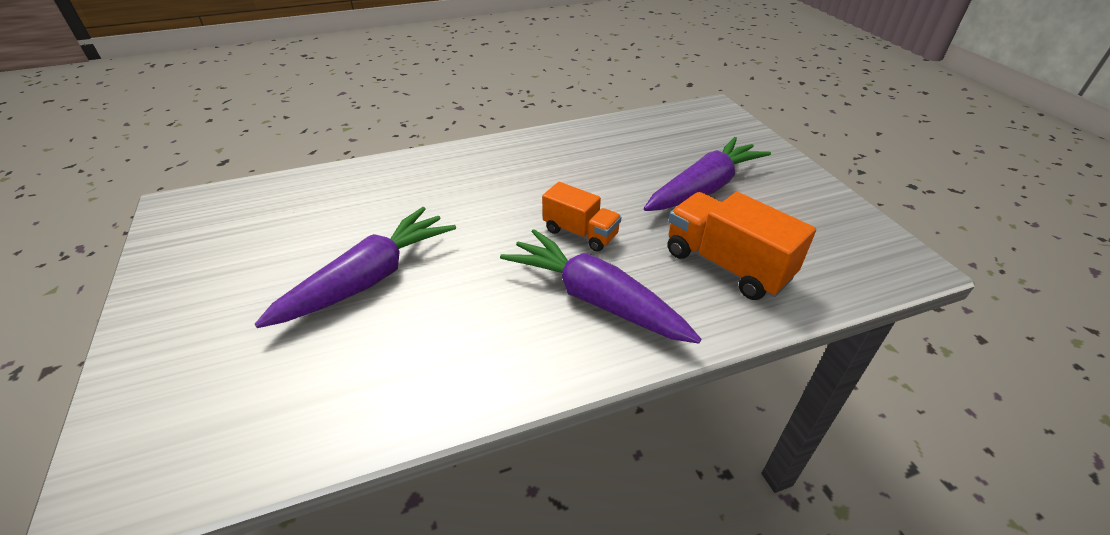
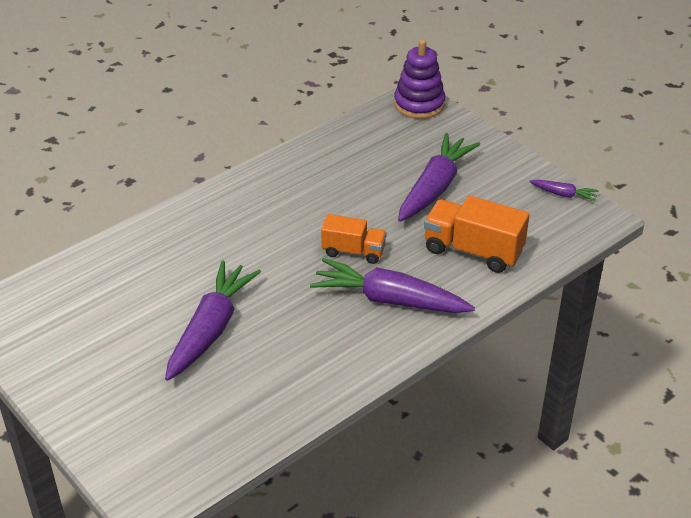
camera: 20 degrees left, 0 degrees up
none -> purple stacking toy [394,39,445,119]
none -> purple carrot [529,180,598,202]

